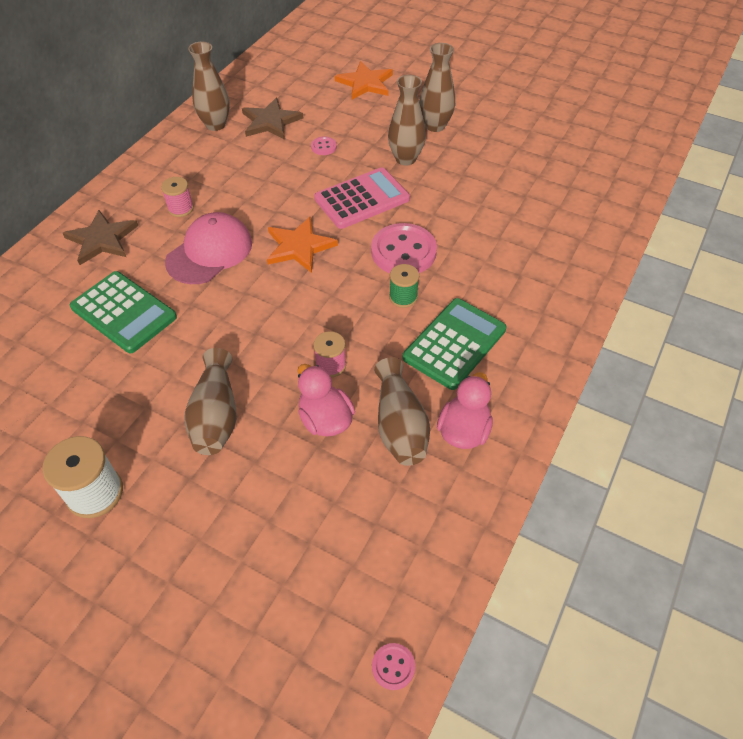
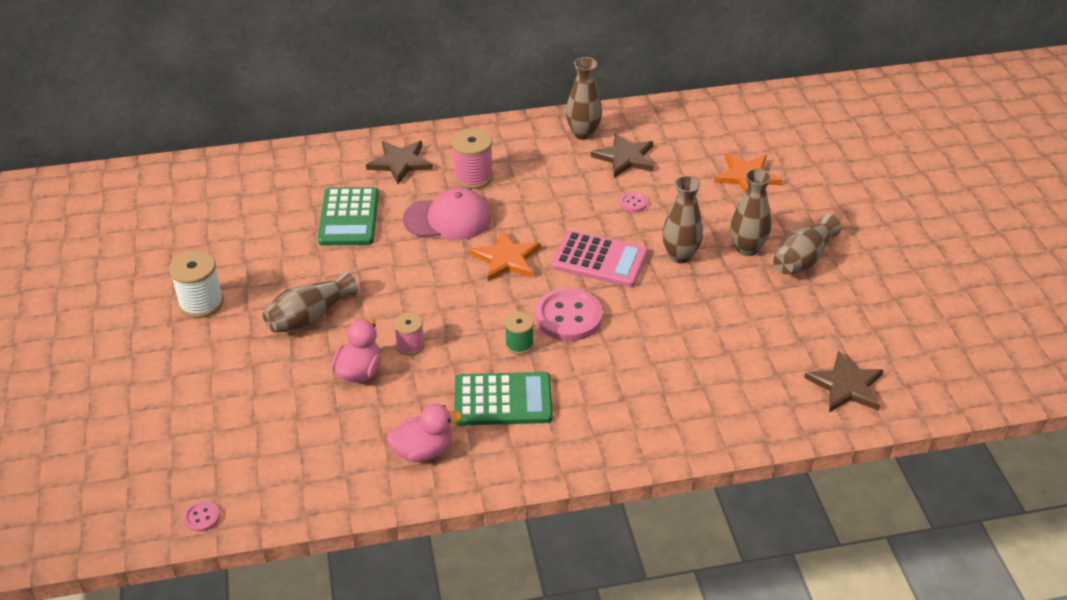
camera: 50 degrees right, 10 degrees down
pink spool [161,177,194,217] -> pink spool [452,128,493,189], size x1.62
brown vase [374,357,430,466] -> brown vase moved to [773,214,842,275]
none -> brown star [804,351,884,412]

